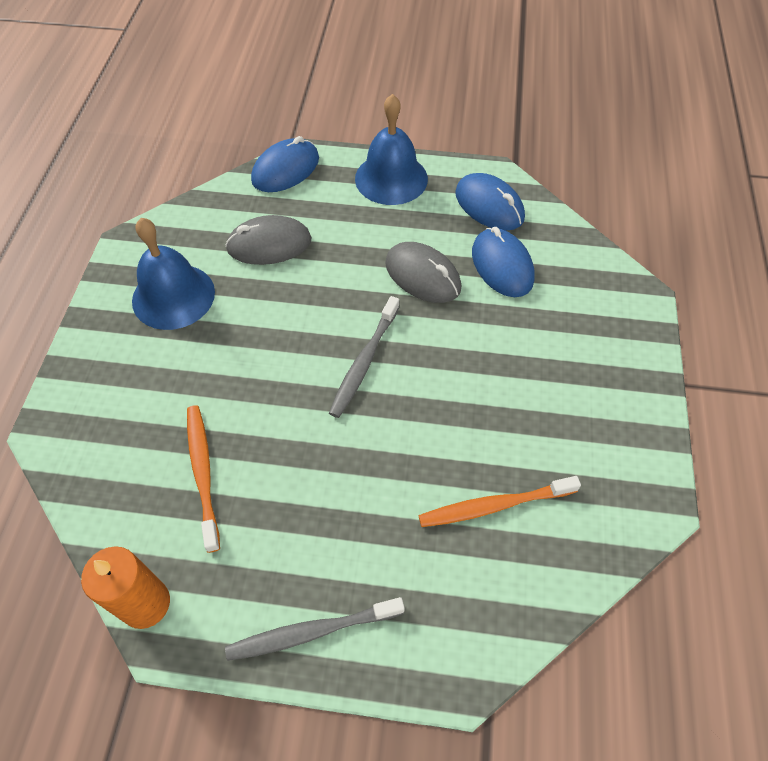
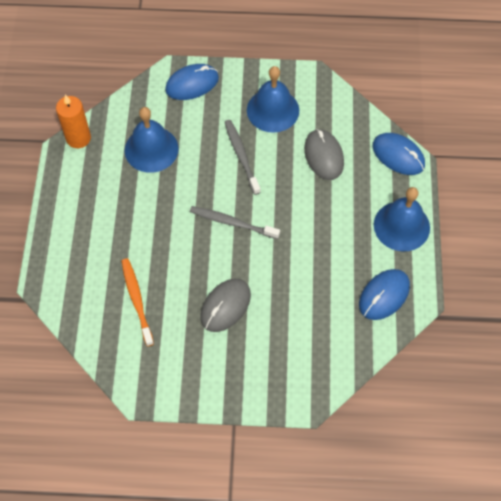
camera: 85 degrees right, 5 degrees up
orange toothbrush [187,405,220,553] -> blue bell [125,107,179,173]
grey toothbrush [225,597,405,661] -> grey toothbrush moved to [225,120,261,195]
grey mouse [385,242,461,303] -> grey mouse moved to [200,279,251,332]
blue mouse [472,227,535,297] -> blue mouse moved to [165,64,219,100]

